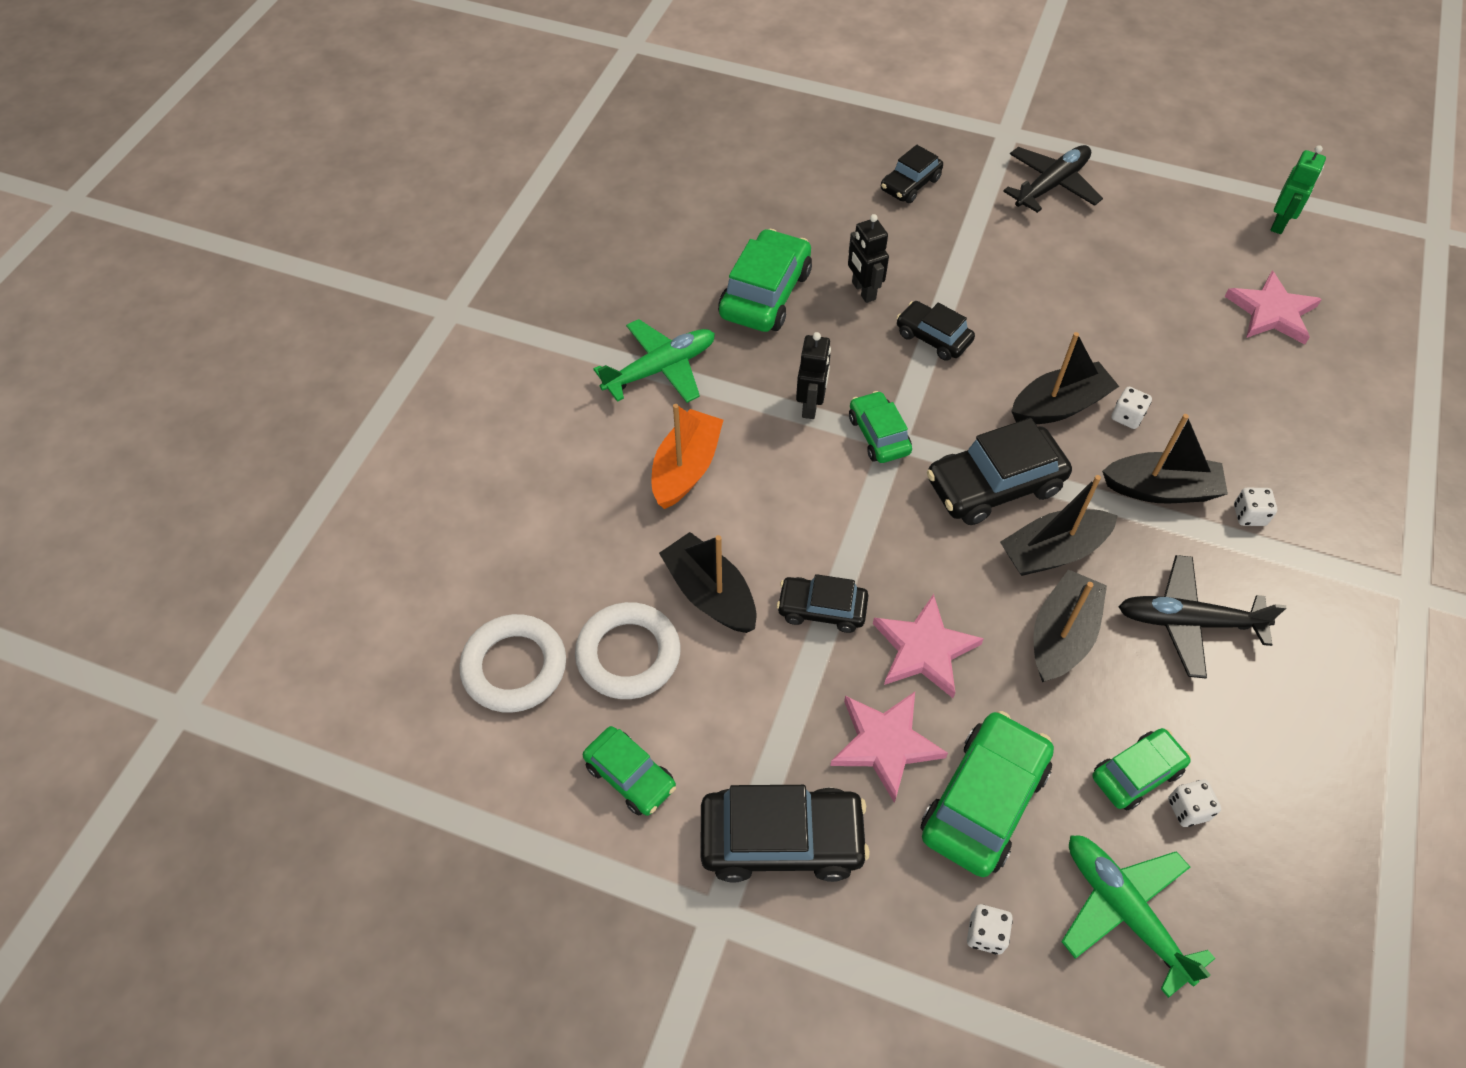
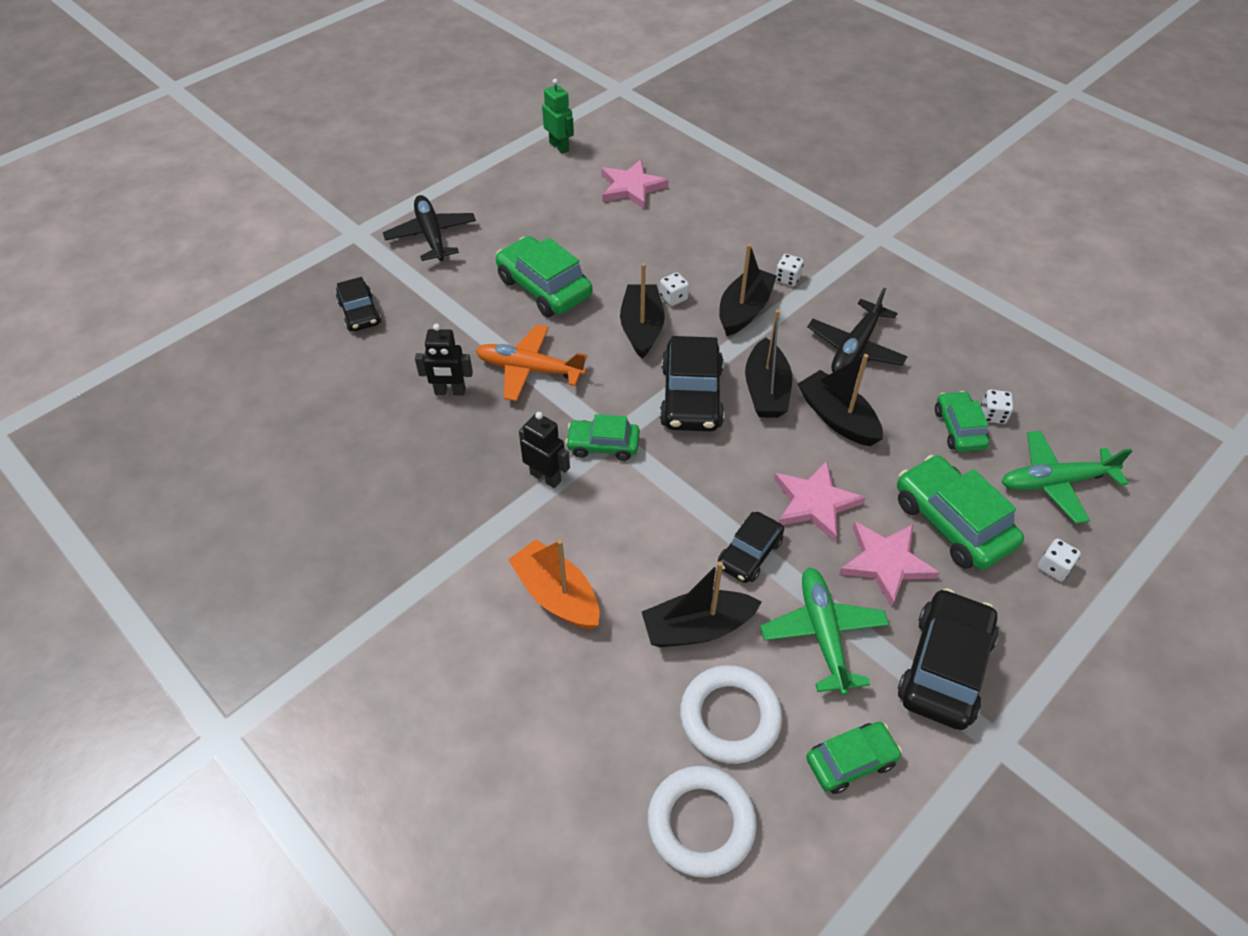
camera: 65 degrees left, 5 degrees down
green plane [594,319,715,403] -> green plane moved to [760,567,889,695]
green car [718,229,812,332] -> green car moved to [496,236,593,317]
black car [897,301,975,361] -> orange plane [475,325,587,401]

